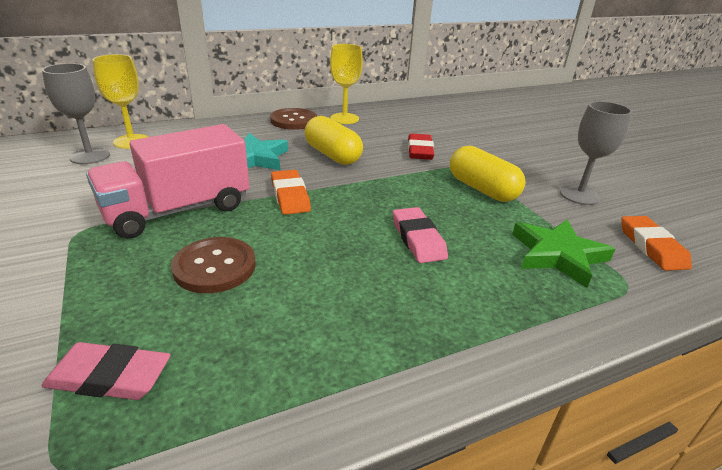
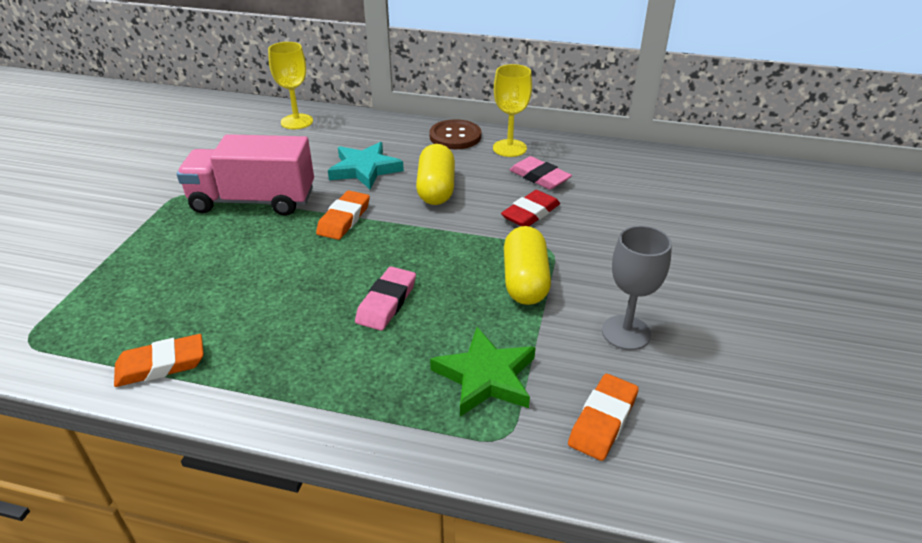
camera: 40 degrees right, 5 degrees up
pink eraser [41,342,170,400] -> pink eraser moved to [509,156,572,190]
grey goblet [42,63,110,164] -> none
brown button [171,237,256,293] -> none
none -> orange eraser [114,334,204,387]

